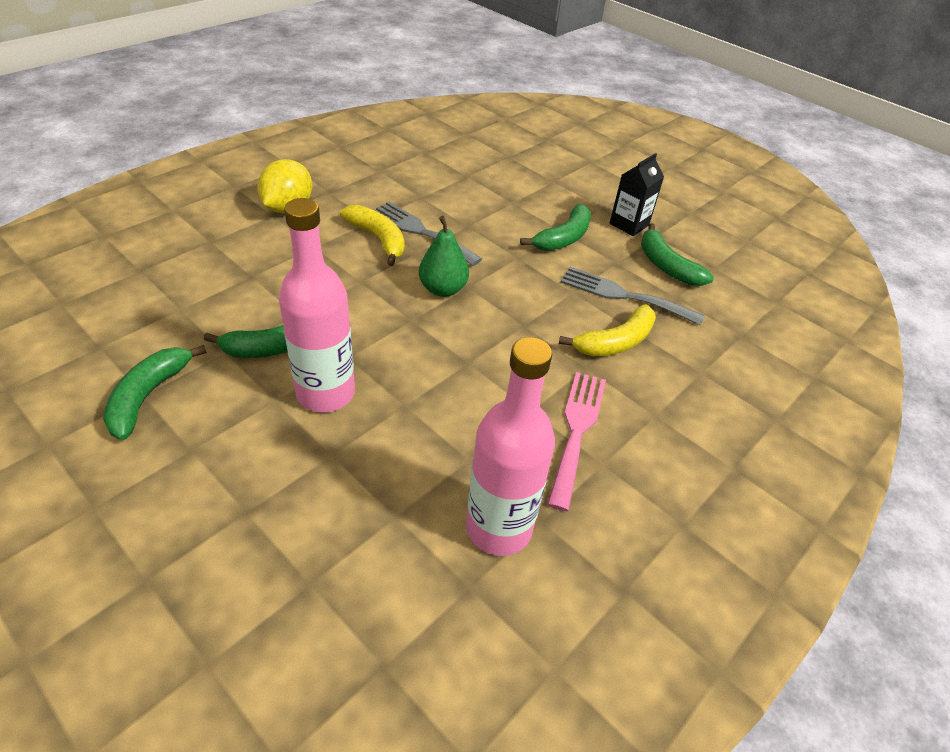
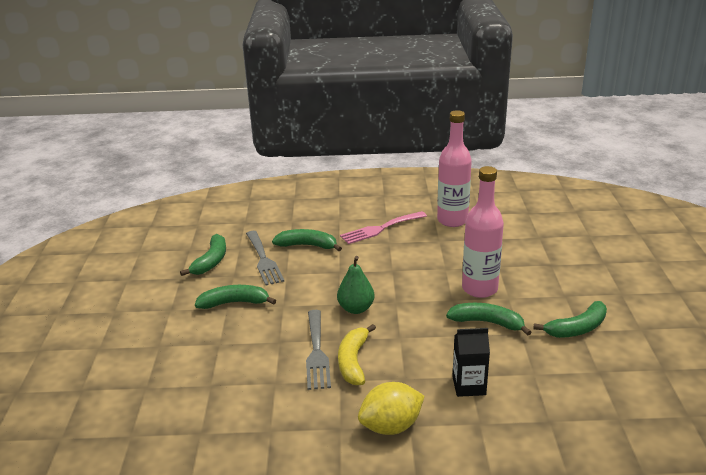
camera: 130 degrees left, 15 degrees down
yellow banana [559,304,656,356] -> green banana [272,229,342,251]
black carton [610,153,664,236] -> black carton moved to [452,328,490,397]

